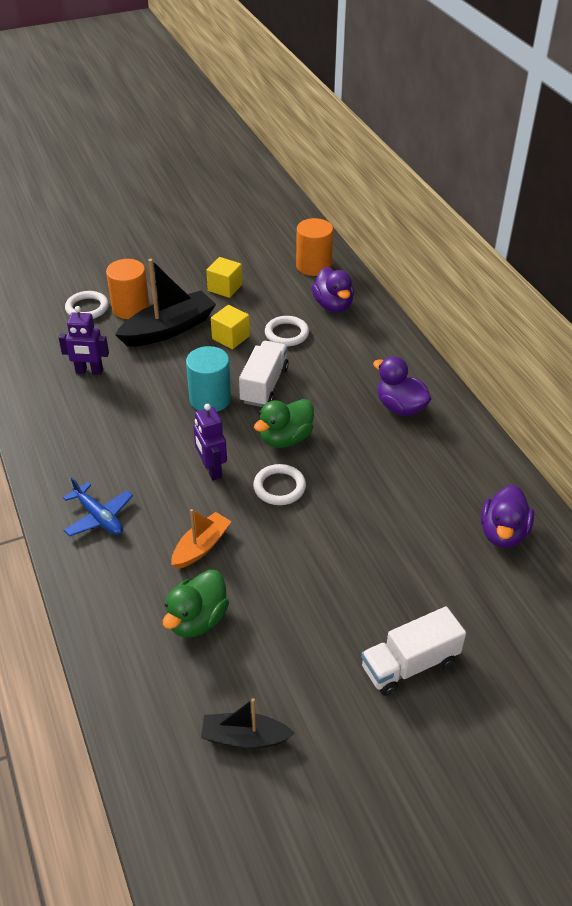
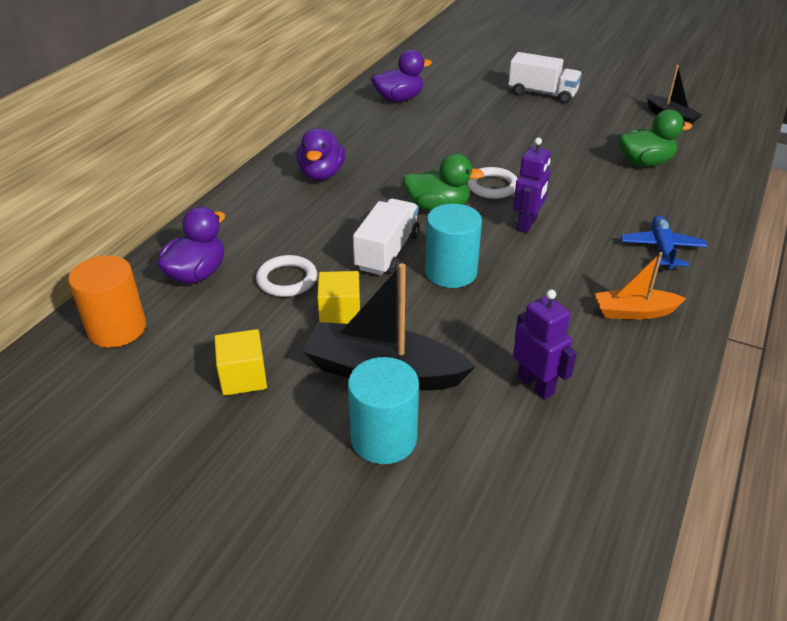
camera: 130 degrees left, 5 degrees down
white ring [65,291,109,319] -> none
orange cylinder [106,259,150,319] -> turquoise cylinder [348,357,419,464]
orange boat [171,509,232,569] -> orange boat moved to [594,252,687,320]
white truck [239,341,289,407] -> white truck turned 135 degrees clockwise [353,199,419,275]

